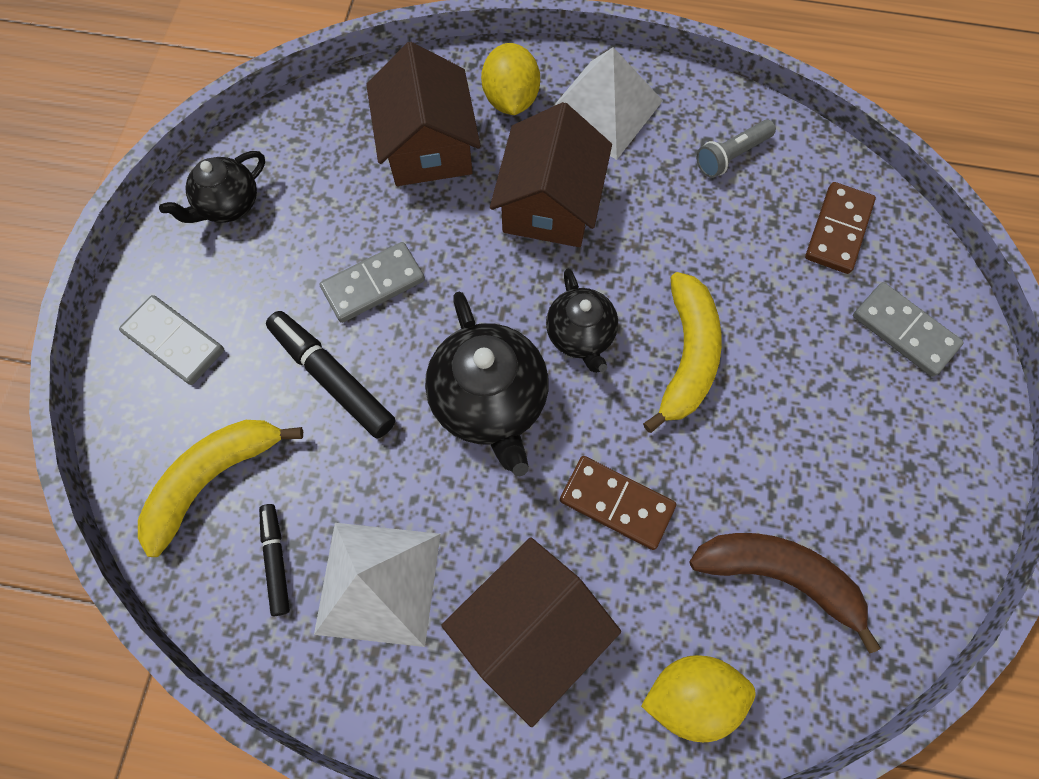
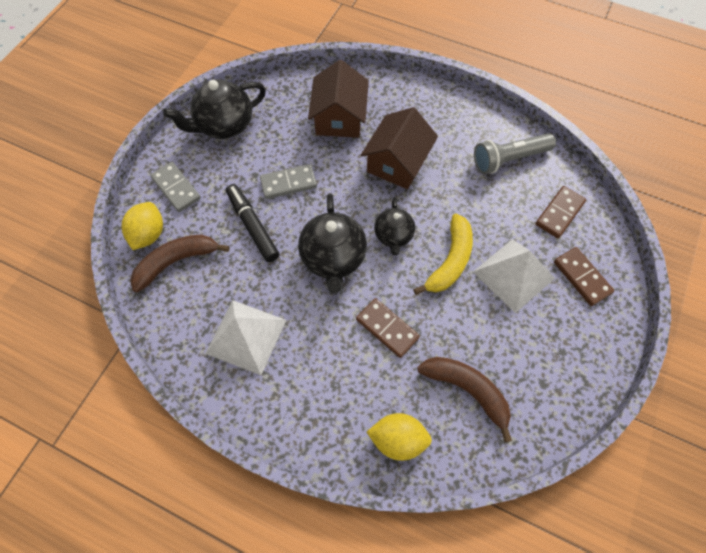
camera: 15 degrees right, 5 degrees down
yellow banana [138,420,303,557] -> brown banana [130,234,229,293]
black teapot [159,151,265,223] -> black teapot [163,79,266,139], size x1.62
black marker [259,504,290,616] -> none
brown house [441,537,621,727] -> none
yellow lemon [481,43,540,115] -> yellow lemon moved to [122,202,163,250]
white pyramid [554,47,663,160] -> white pyramid moved to [473,239,555,313]
grey flashlight [696,120,776,178] -> grey flashlight [474,133,556,174], size x1.61
grey domino [853,282,964,377] -> brown domino [554,247,614,306]

